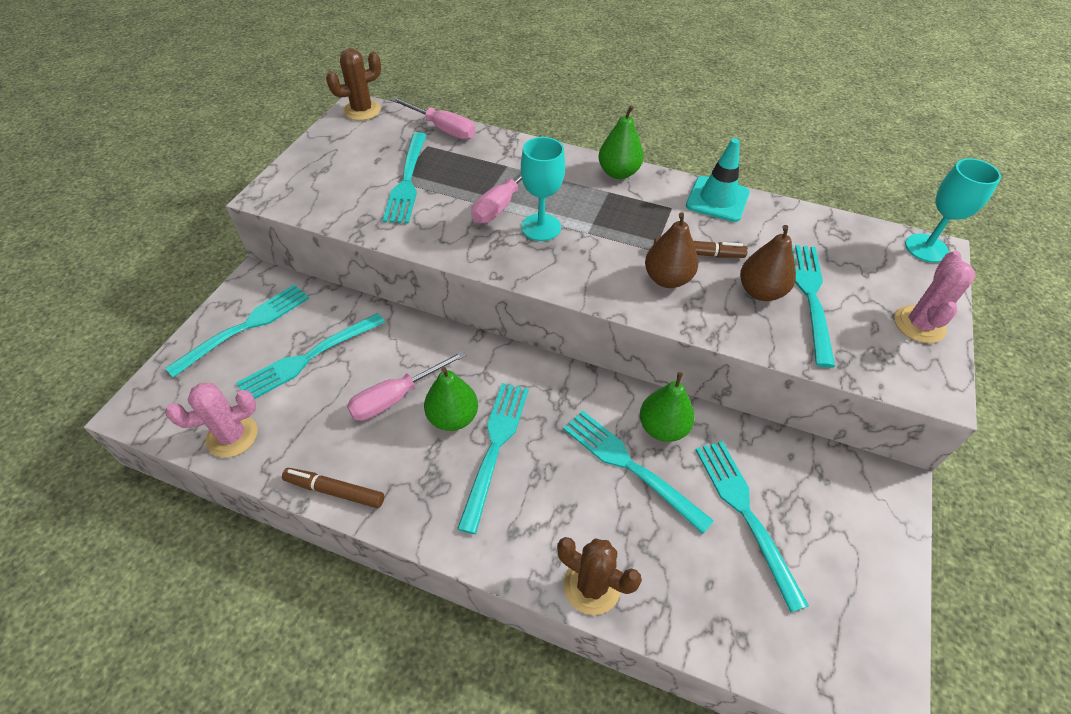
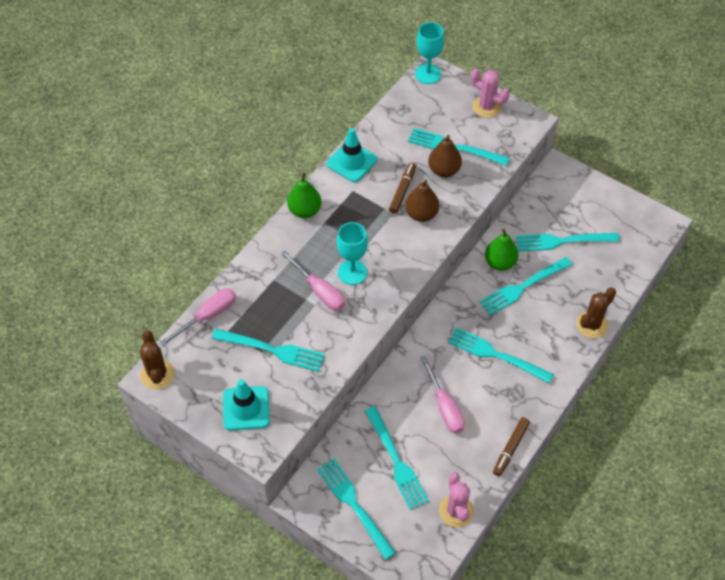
camera: 75 degrees left, 5 degrees up
green pear [424,367,478,431] -> none
none -> turquoise traffic cone [223,379,270,431]

